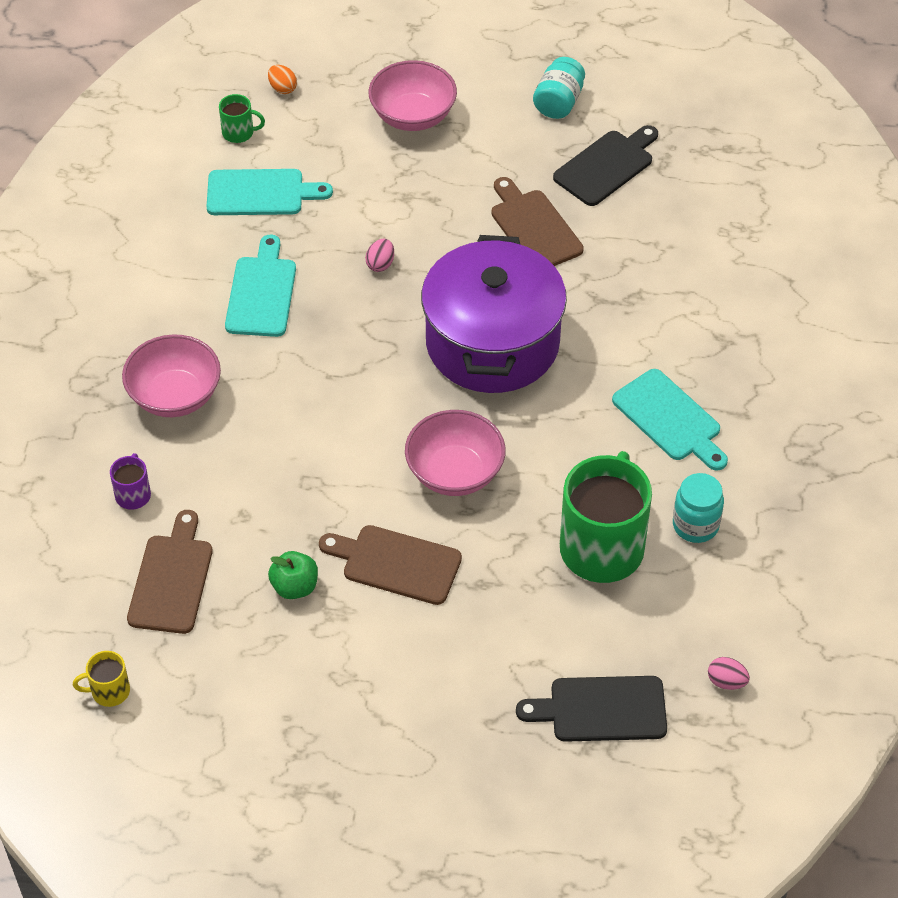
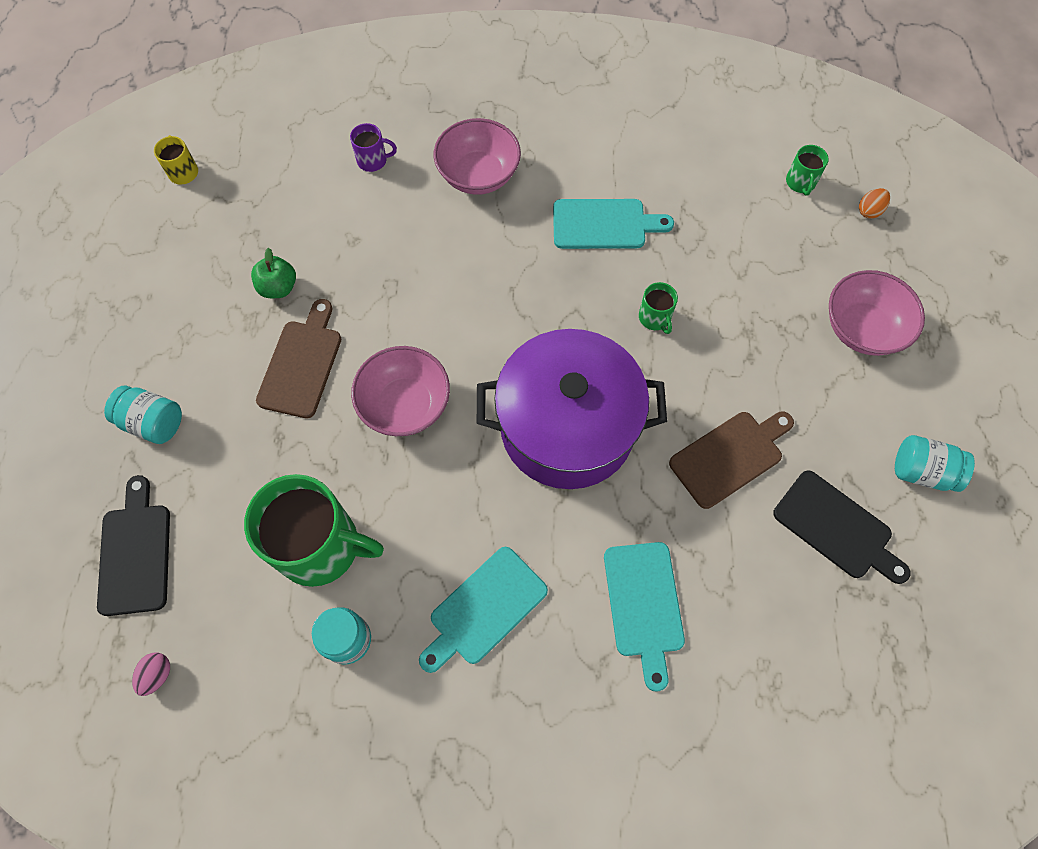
camera: 85 degrees right, 15 degrees up
brown cutting board [127,510,213,634] -> none
turquoise cutting board [206,169,333,215] -> turquoise cutting board moved to [604,542,685,692]
pink egg [365,239,394,272] -> green mug [639,282,678,334]
none -> turquoise jar [104,386,182,444]

